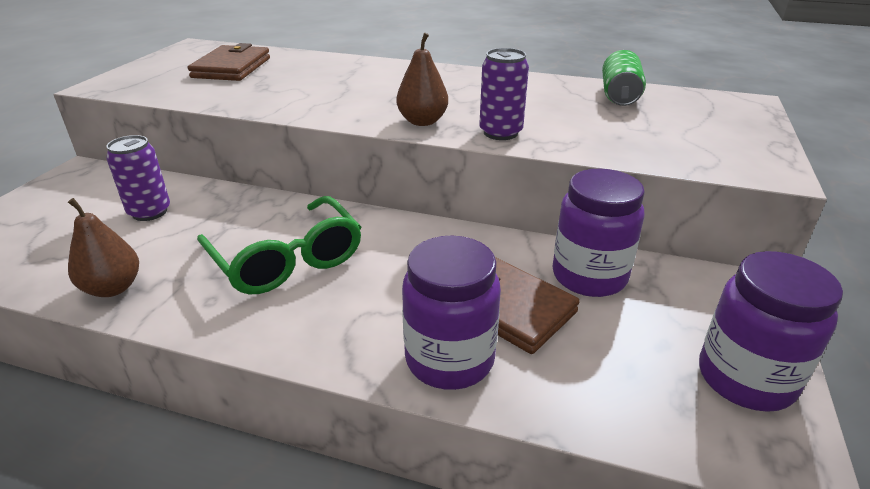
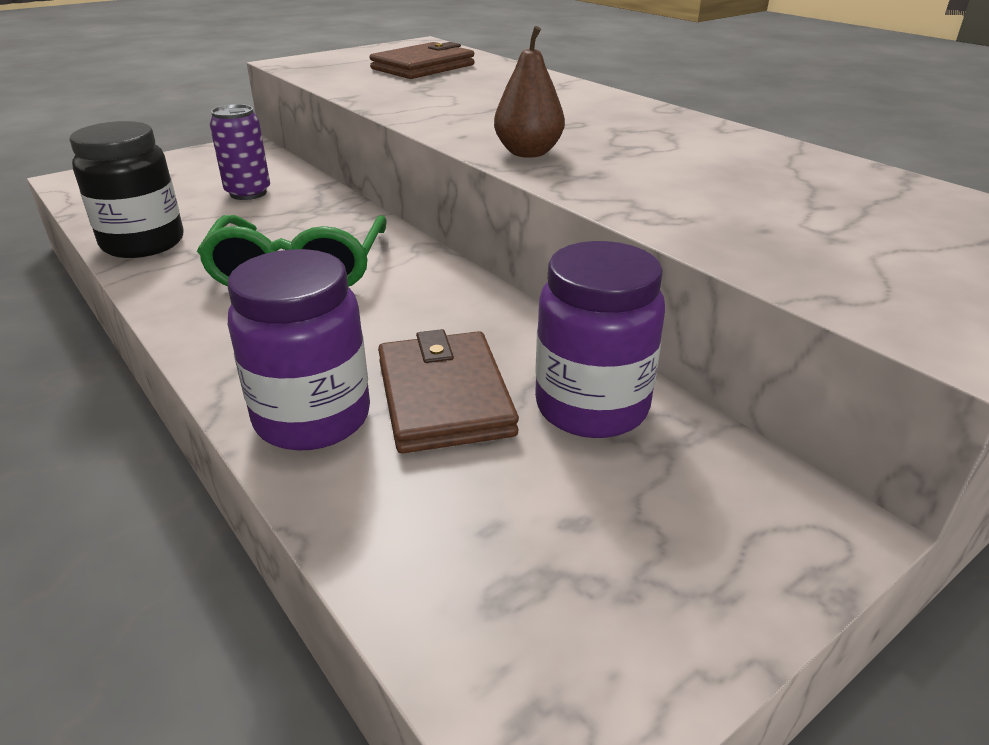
camera: 35 degrees right, 0 degrees up
brown pear [68,198,139,297] -> black jar [70,121,184,258]
purple can [479,48,529,140] -> none
green can [602,50,646,106] -> none
purple jar [699,251,843,412] -> none

